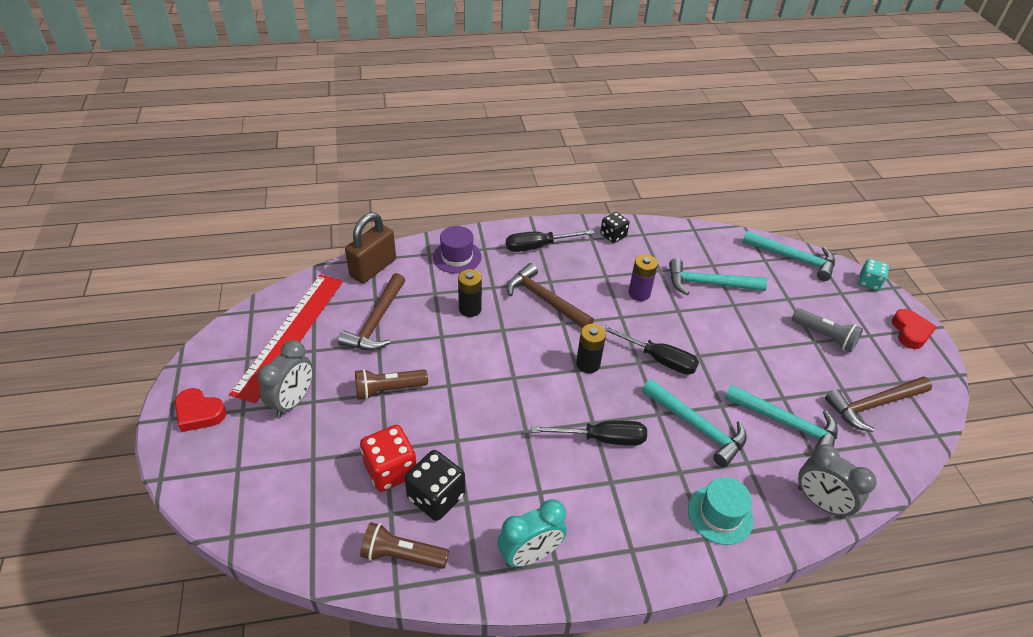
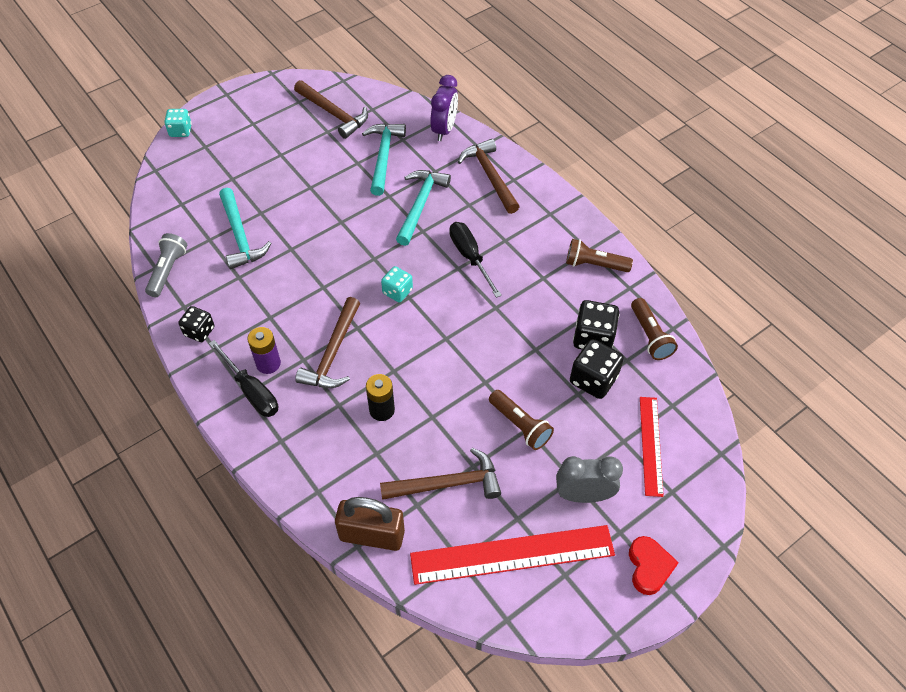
camera: 115 degrees left, 10 degrees up
red dice [360,425,416,492] -> black dice [570,339,624,399]
purple hat [433,226,482,274] -> none
turquoise clock [497,499,567,567] -> brown flashlight [566,239,633,272]
black battery [576,324,606,373] -> turquoise dice [381,266,413,302]
black screwdriver [601,324,699,375] -> none
purple battery [629,255,658,301] -> purple battery moved to [247,327,281,374]
turquoise hat [688,477,754,545] -> brown hammer [458,139,520,214]
turquoise hammer [742,231,835,281] -> none
grey flashlight [792,308,863,352] -> grey flashlight moved to [145,233,187,297]
grey clock [798,444,877,519] -> purple clock [430,75,458,141]
red heart [892,309,937,349] -> none
none -> red ruler [640,397,664,497]

